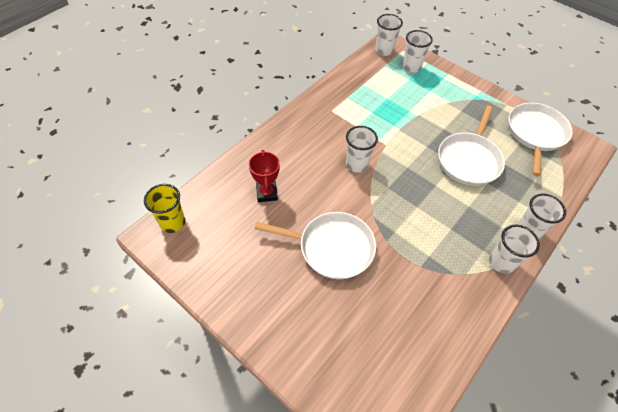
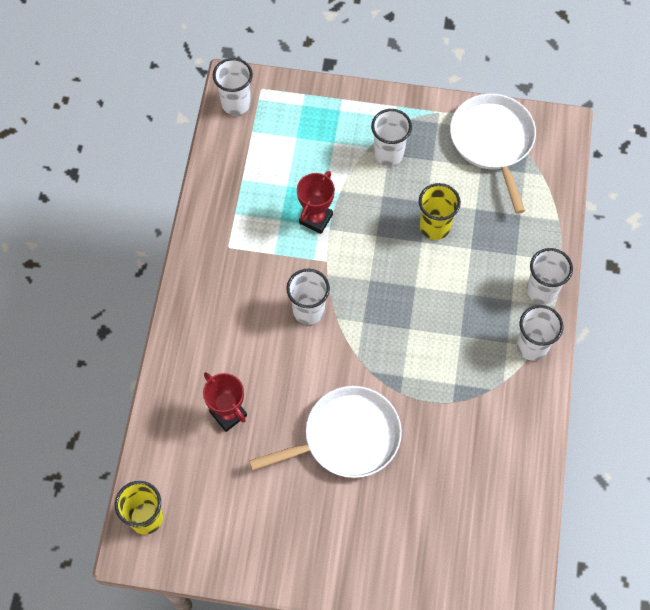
camera: 30 degrees left, 10 degrees up
white cup [402,30,433,73] -> white cup moved to [371,109,412,166]
white pan [438,106,505,186] -> yellow cup [419,183,461,240]
none -> red trophy [297,171,335,234]

